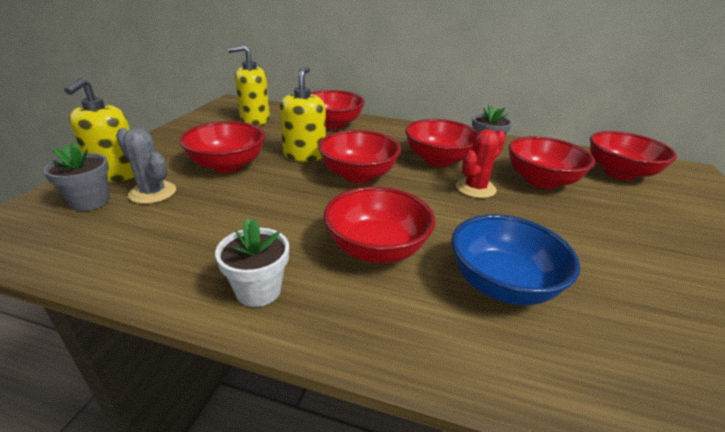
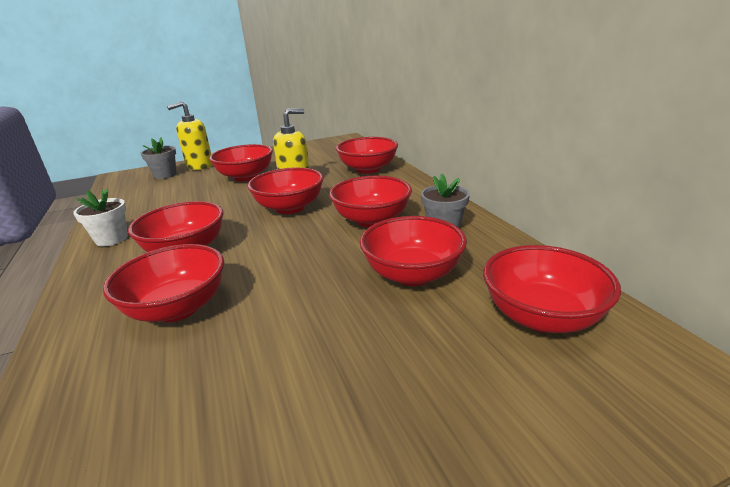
camera: 55 degrees right, 5 degrees down
grey cactus [116,128,176,204] -> none
yellow soap dispenser [228,45,270,125] -> none
blue bowl [451,214,580,305] -> red bowl [103,244,224,322]
red cactus [456,129,506,198] -> none

